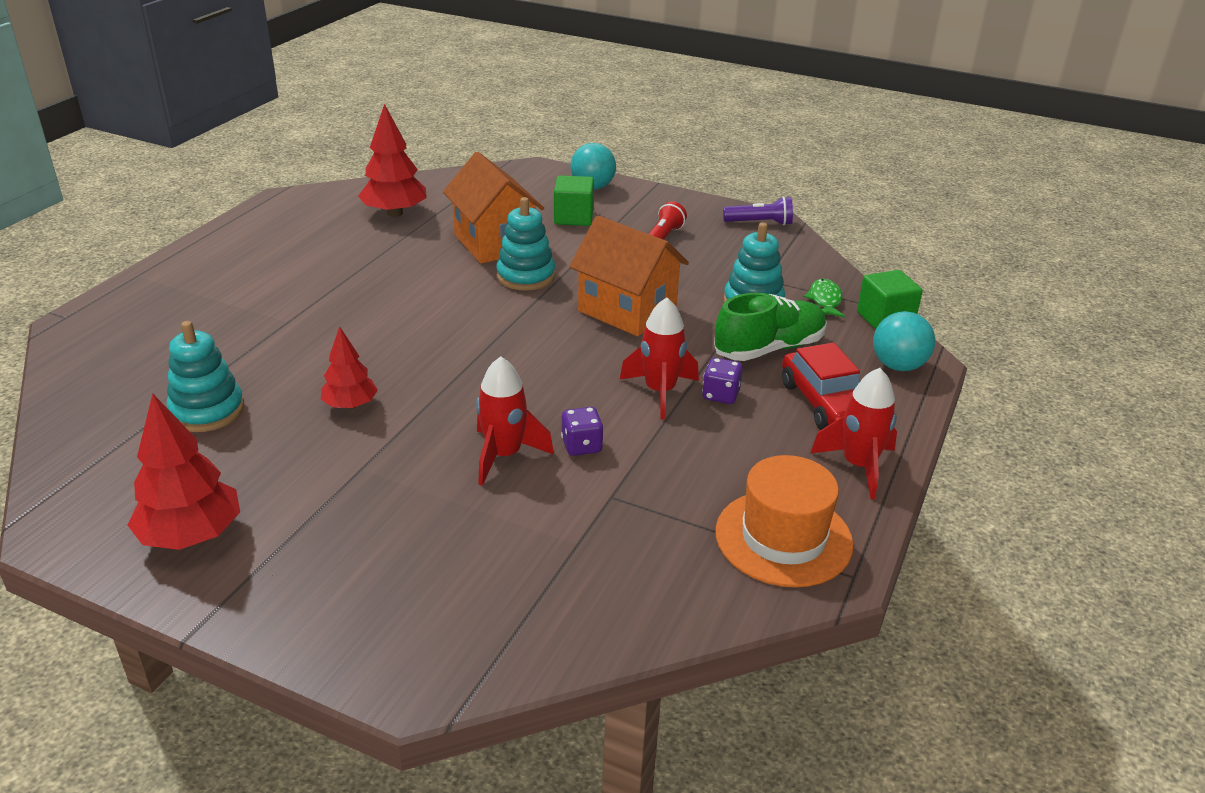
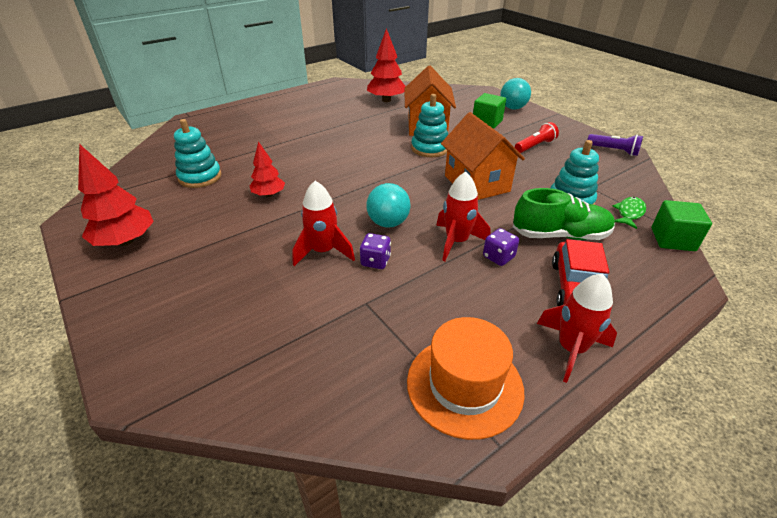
camera: 30 degrees right, 5 degrees up
turquoise ball [873,311,935,371] -> turquoise ball moved to [366,183,410,228]

